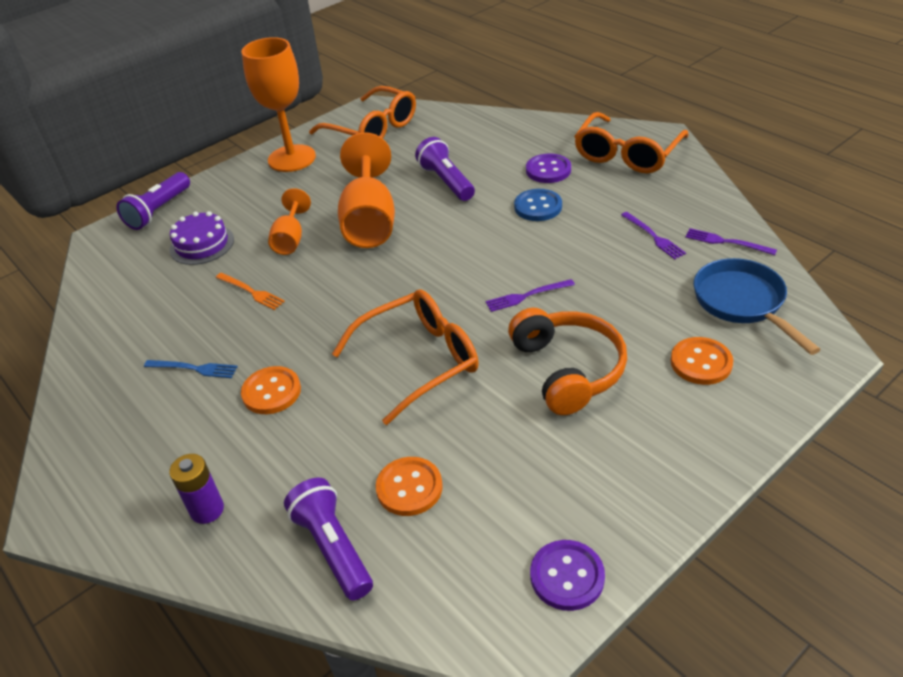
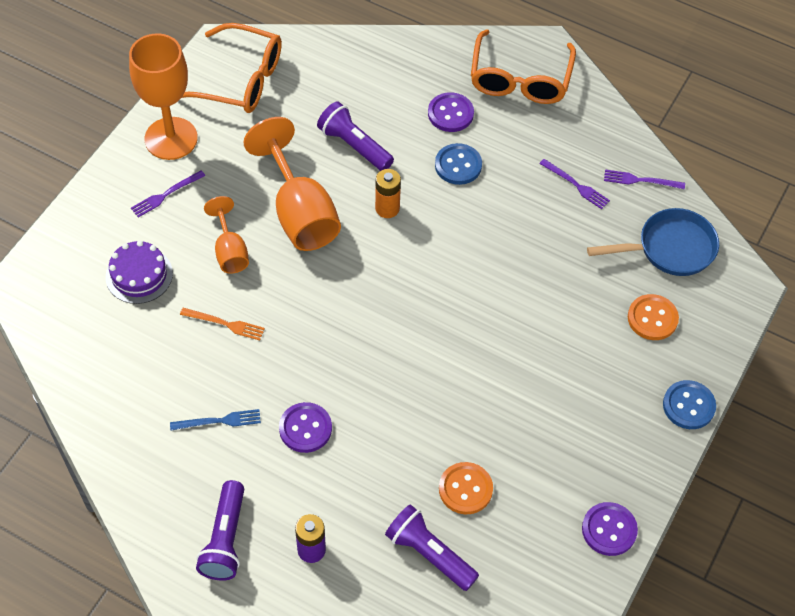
camera: 25 degrees left, 15 degrees up
purple flashlight [116,172,190,230] -> purple flashlight moved to [196,480,244,581]
orange button [241,366,301,414] -> purple button [279,402,332,453]
orange glasses [332,289,479,425] -> none
purple fork [486,279,575,312] -> purple fork moved to [131,170,205,218]
orange headphones [508,308,627,415] -> none
blue pan [694,258,821,355] -> blue pan turned 120 degrees clockwise [587,208,719,276]
none -> orange battery [375,169,401,218]
none -> blue button [663,380,716,429]

